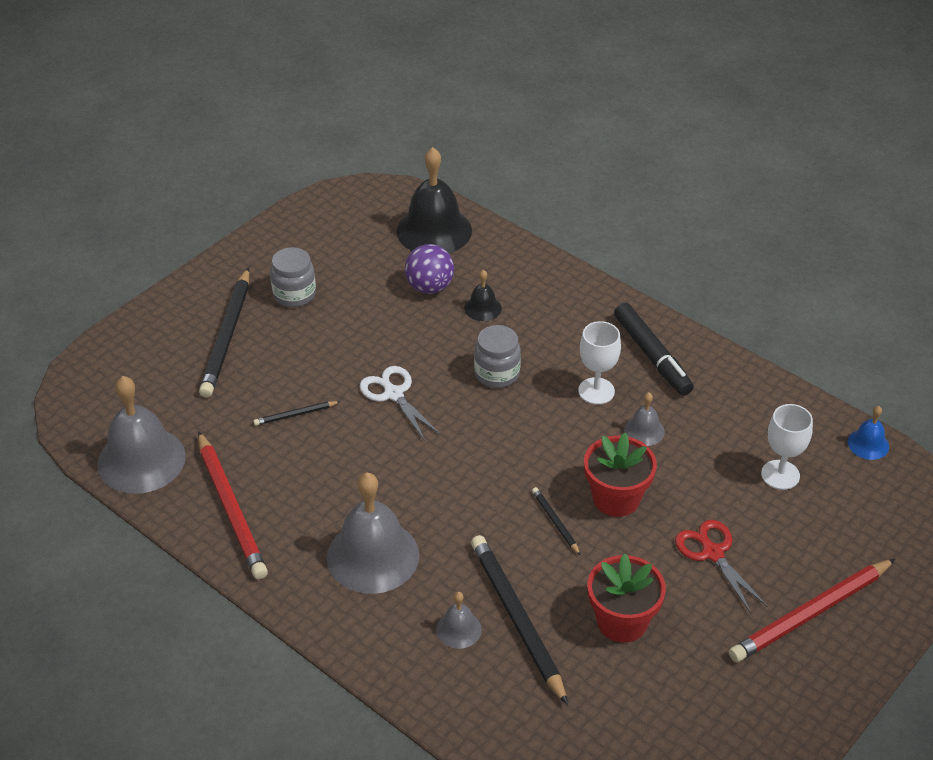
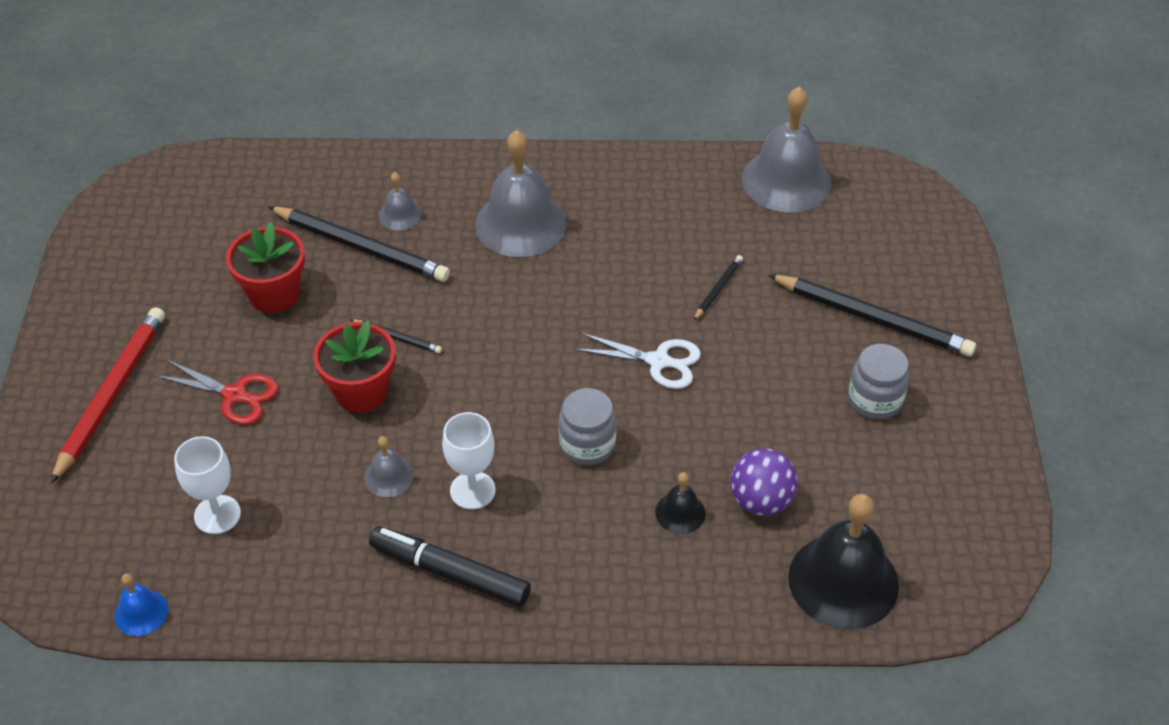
camera: 140 degrees right, 5 degrees up
red pencil [198,431,268,579] -> none
black pencil [199,268,249,397] -> black pencil turned 150 degrees clockwise [768,274,976,357]

